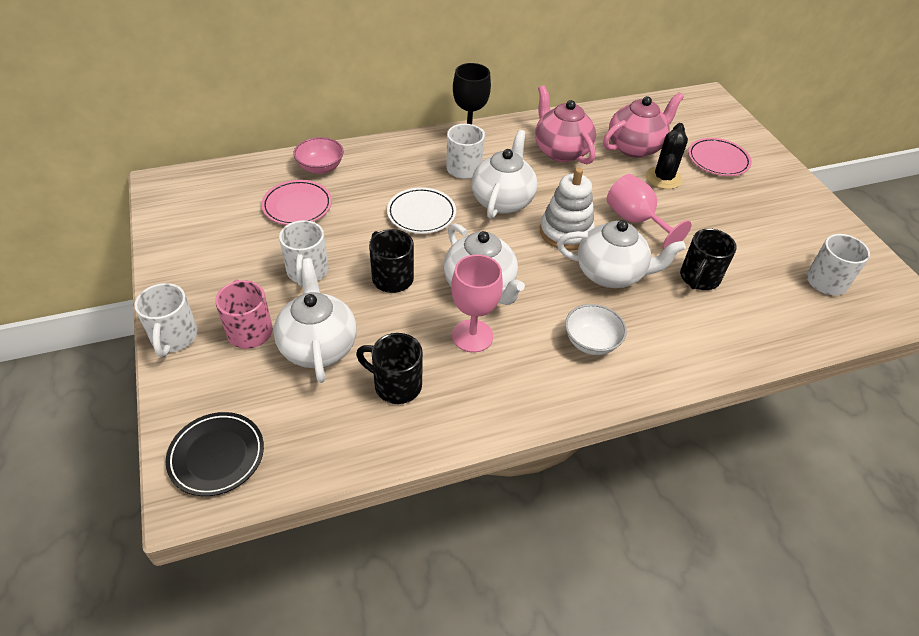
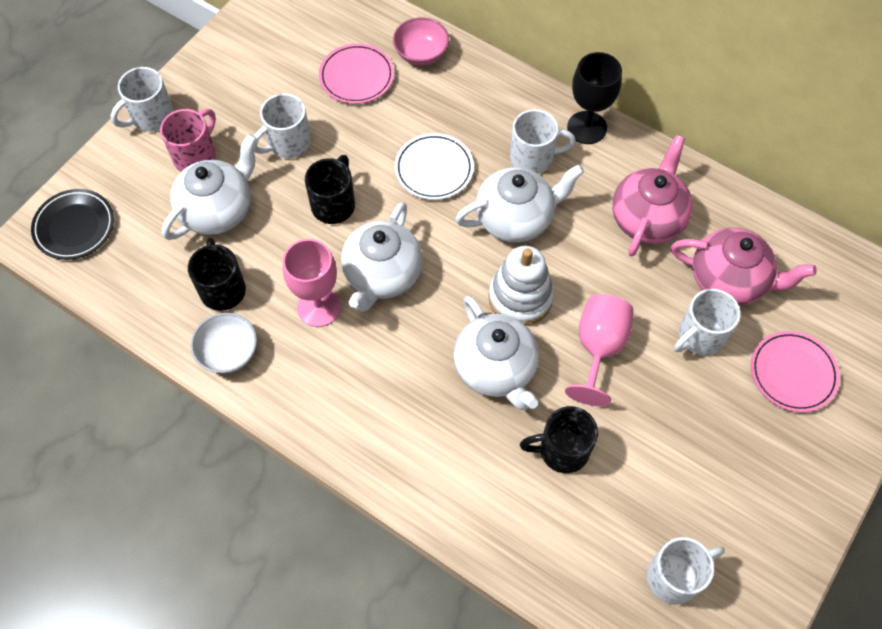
camera: 55 degrees right, 15 degrees up
white bowl [565,304,627,355] -> white bowl moved to [191,313,257,373]
black cactus [646,123,688,189] -> white mug [674,289,741,355]

